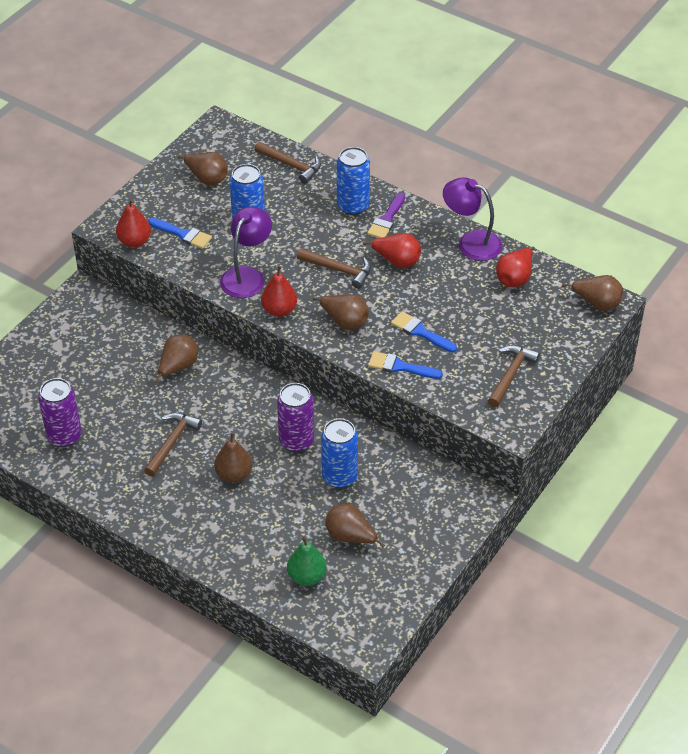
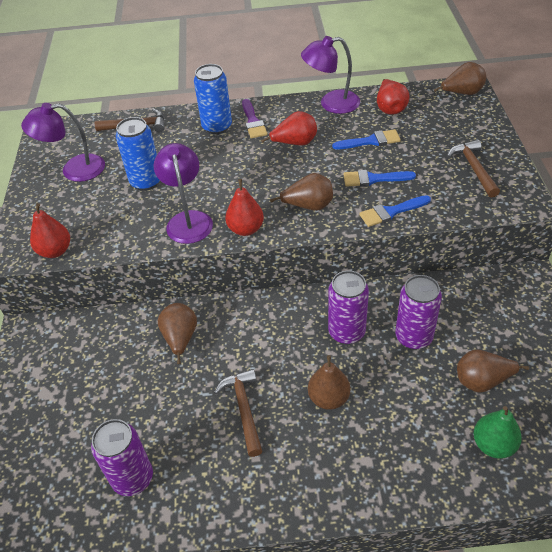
camera: 35 degrees left, 0 degrees up
blue brush [148,218,212,249] -> blue brush moved to [332,129,401,149]
brown pear [178,152,228,185] -> purple lamp [21,103,105,182]
brown hammer [297,248,371,289] -> none
blue can [321,419,358,488] -> purple can [395,275,442,349]

